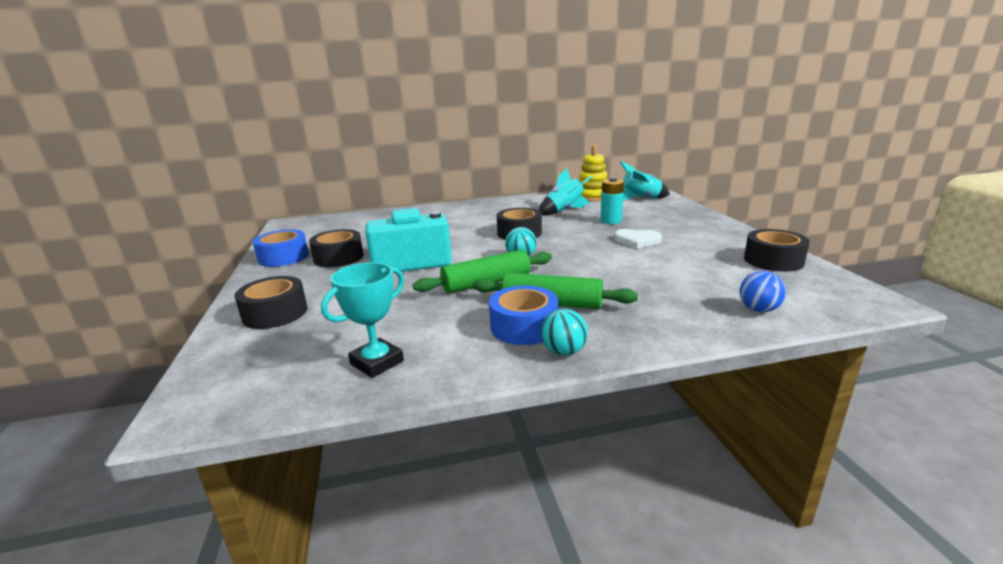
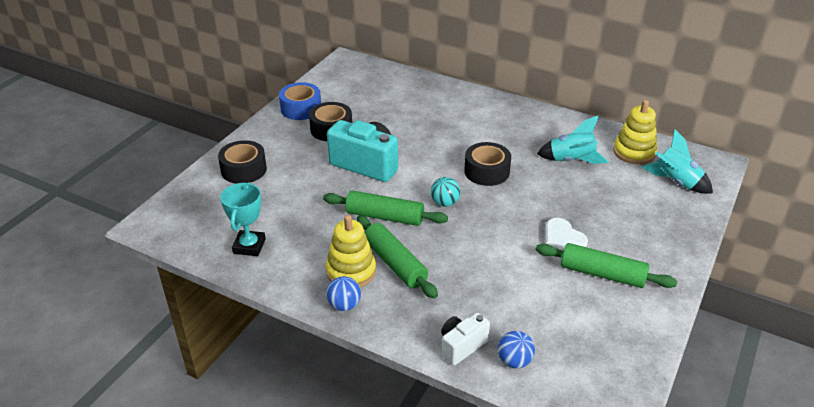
camera: 40 degrees right, 15 degrees up
turquoise trophy [321,262,404,378] -> turquoise trophy turned 75 degrees counterclockwise [220,182,266,256]
blue tape [489,285,558,345] -> yellow stacking toy [326,215,376,287]
turquoise ball [541,309,588,356] -> blue ball [326,276,361,311]
turquoise battery [600,177,624,224] -> none
black tape [744,229,810,272] -> none
none -> white camera [441,313,490,365]
none -> green rolling pin [536,243,677,288]

